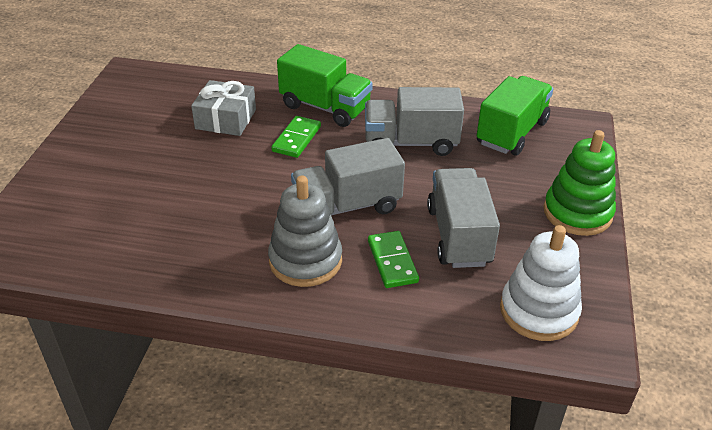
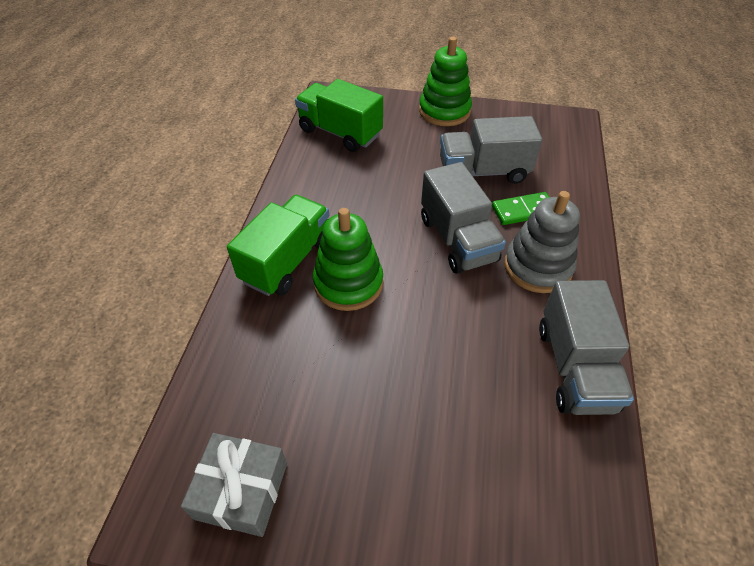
camera: 90 degrees left, 10 degrees up
grey gift [191,80,256,136] -> grey gift moved to [181,433,287,537]
green domino [271,116,321,158] -> green stacking toy [313,208,383,311]
grey truck [365,87,464,156] -> grey truck moved to [539,280,634,415]
white stacking toy [500,225,582,341] -> none

